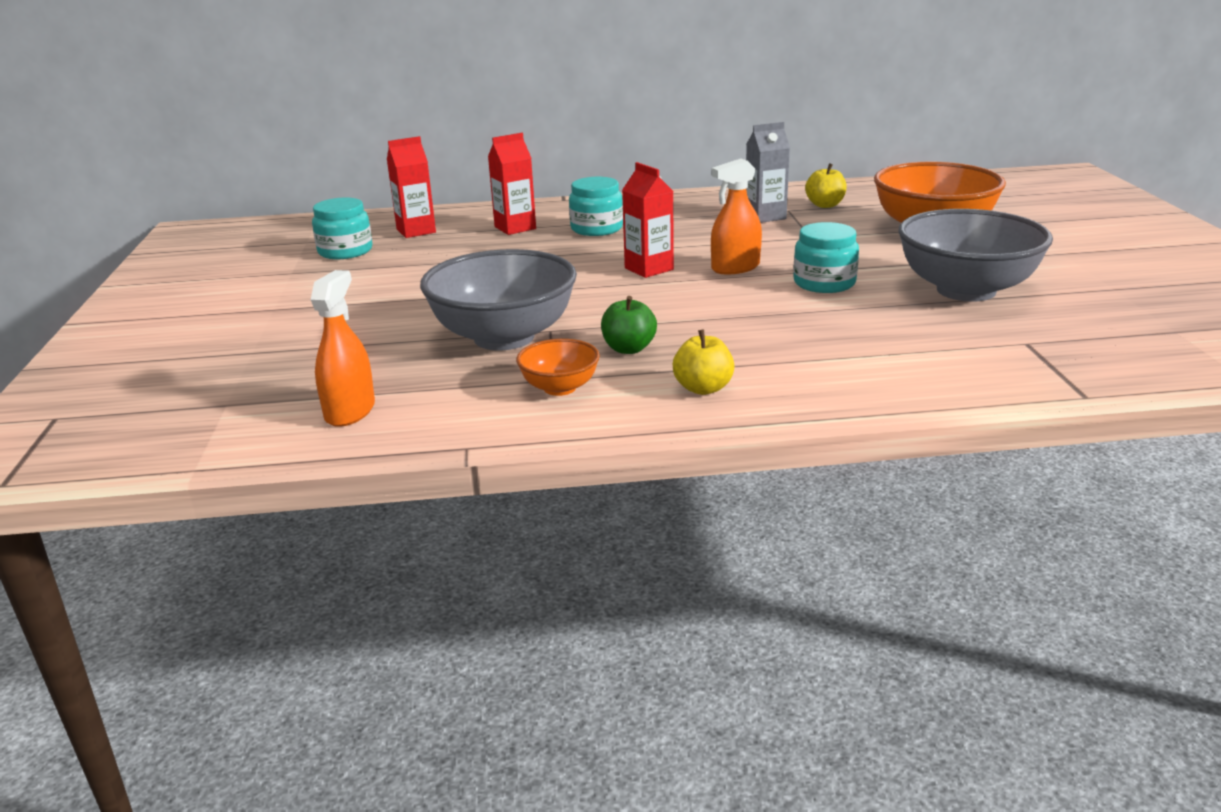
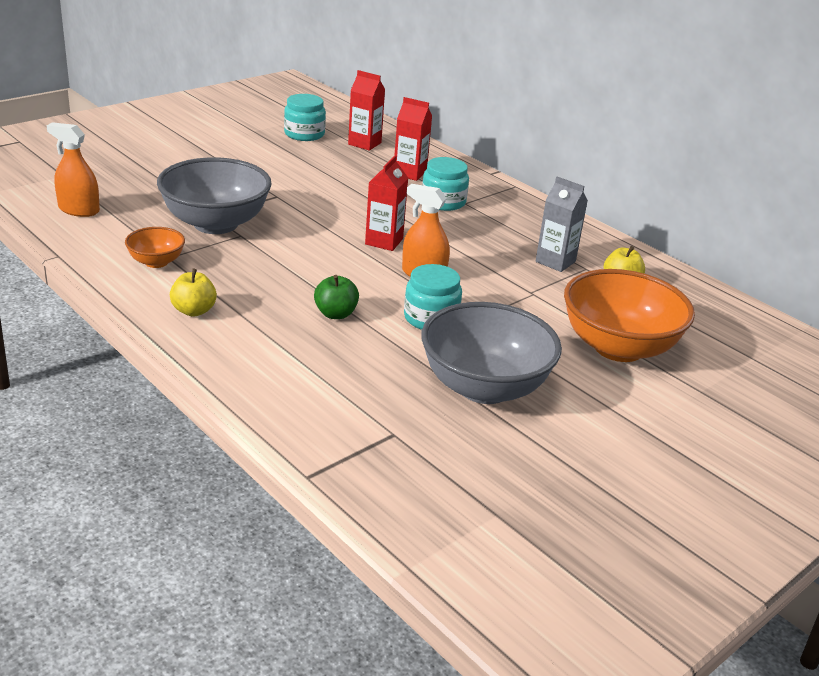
camera: 50 degrees right, 5 degrees up
orange spray bottle [311,270,375,427] -> orange spray bottle turned 135 degrees counterclockwise [46,122,100,217]
green apple [601,296,657,354] -> green apple moved to [314,275,359,319]

